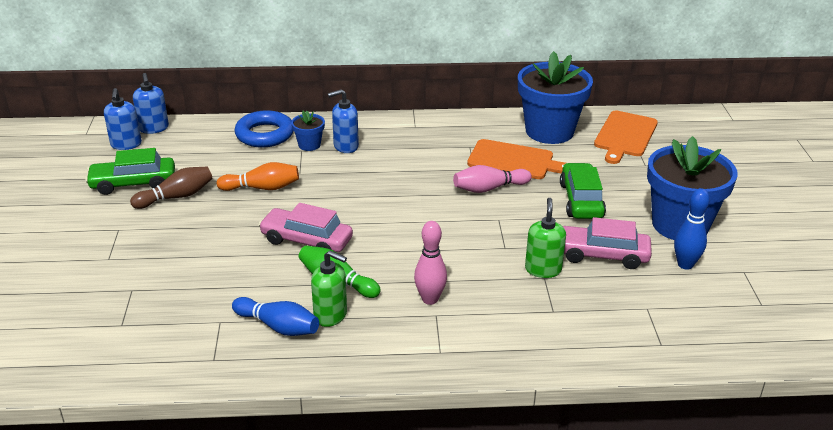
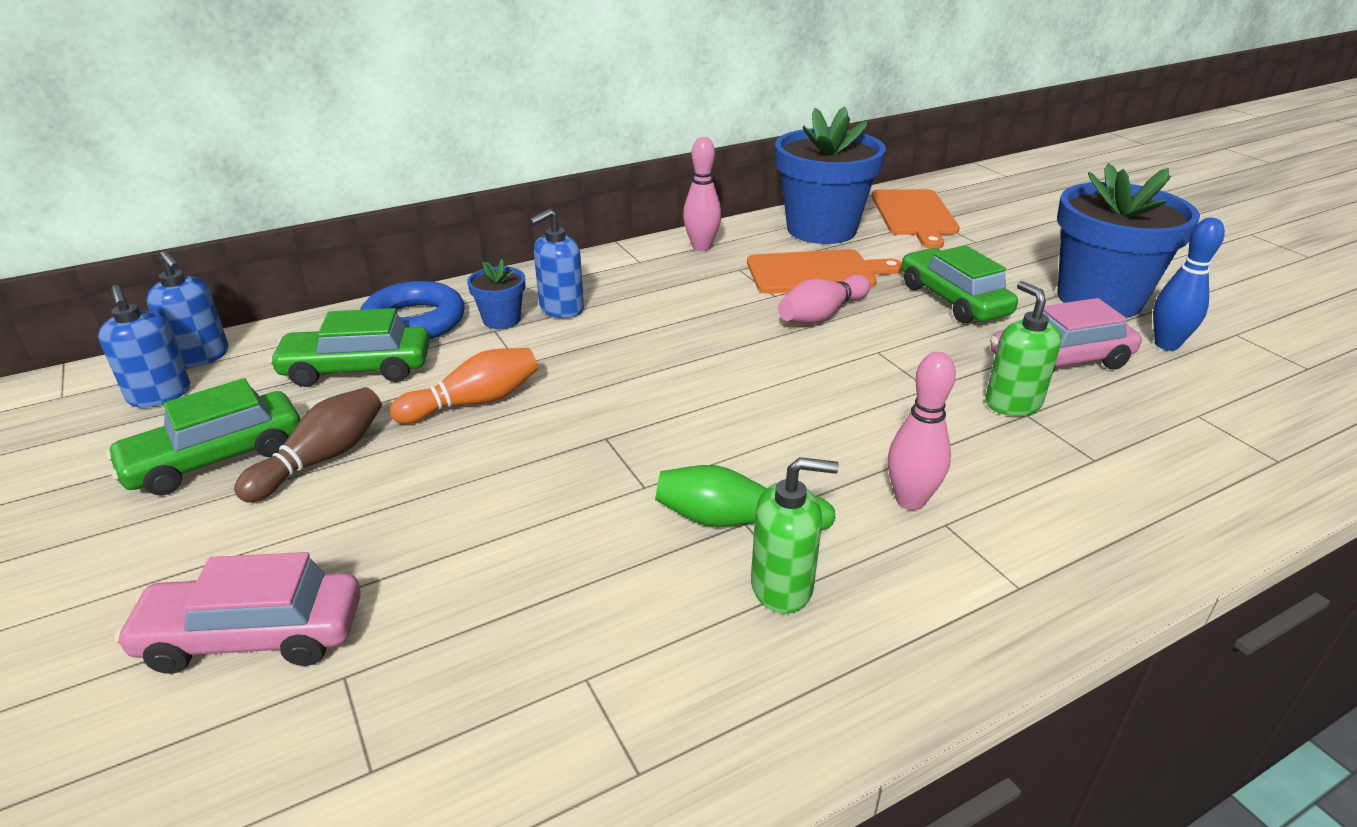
camera: 25 degrees left, 0 degrees up
blue bowling pin [232,297,319,336] -> none
pink car [258,203,353,252] -> pink car moved to [115,552,361,674]
none -> green car [269,308,430,387]
none -> pink bowling pin [683,137,721,251]

